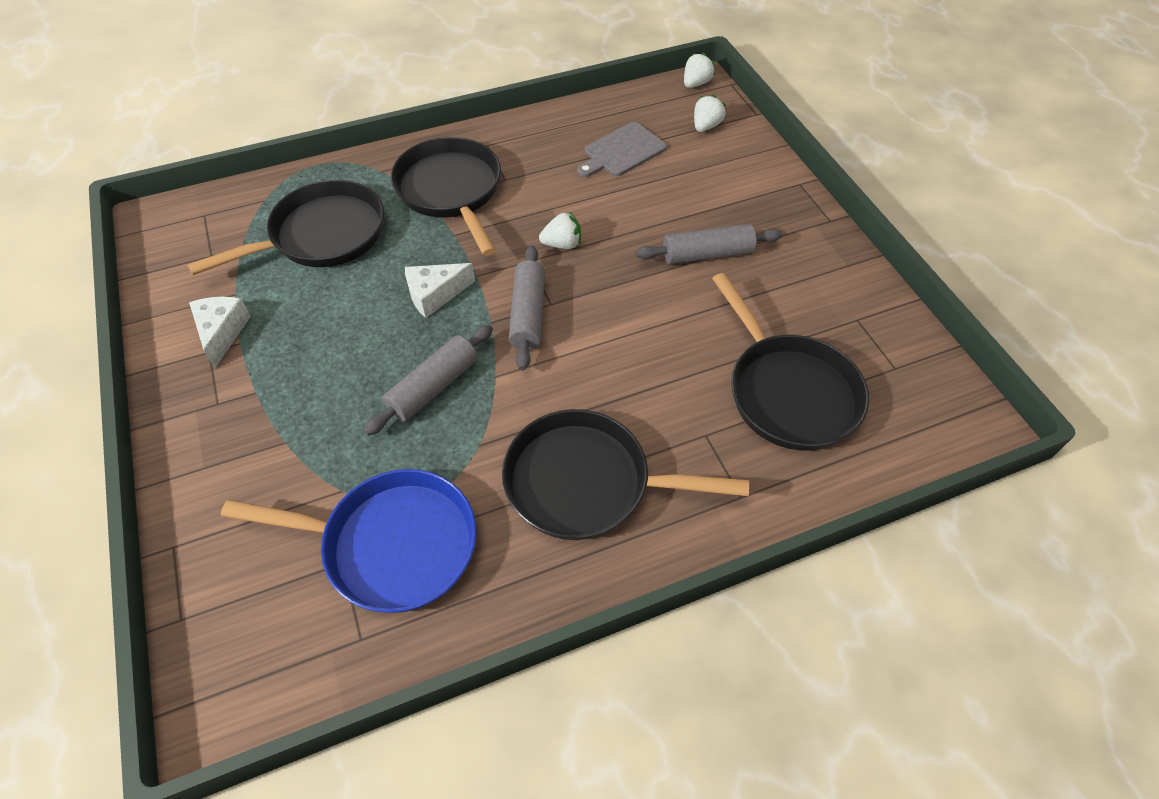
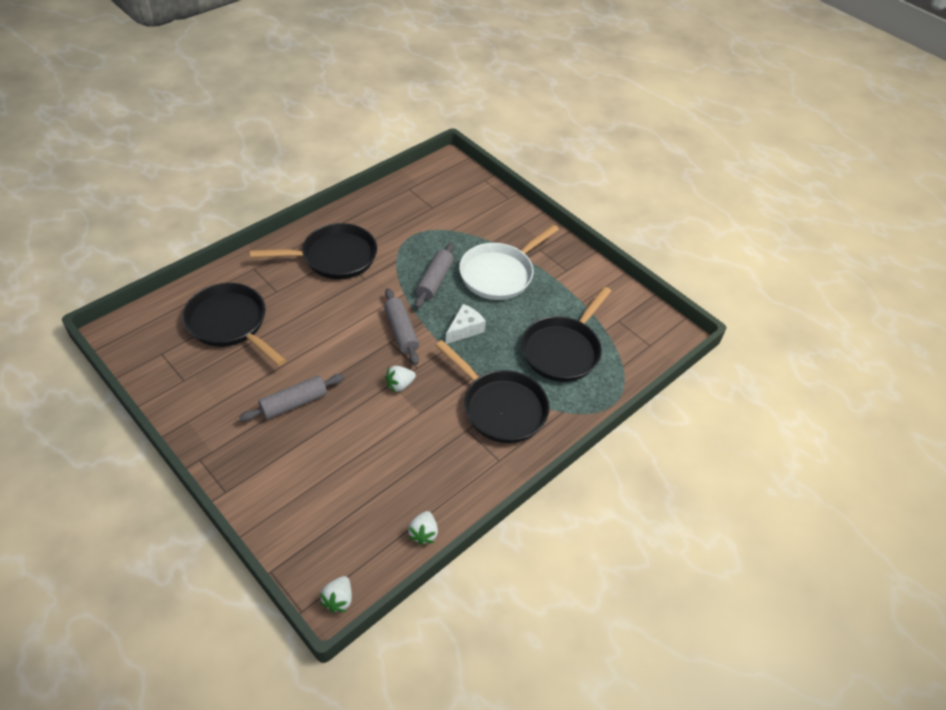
camera: 155 degrees right, 5 degrees down
white cheese [189,297,251,368] -> none
blue pan [221,469,477,613] -> none
grey cutting board [577,122,667,177] -> none
white strawberry [694,94,726,132] -> white strawberry moved to [408,511,438,545]
none -> white pan [459,225,559,300]

